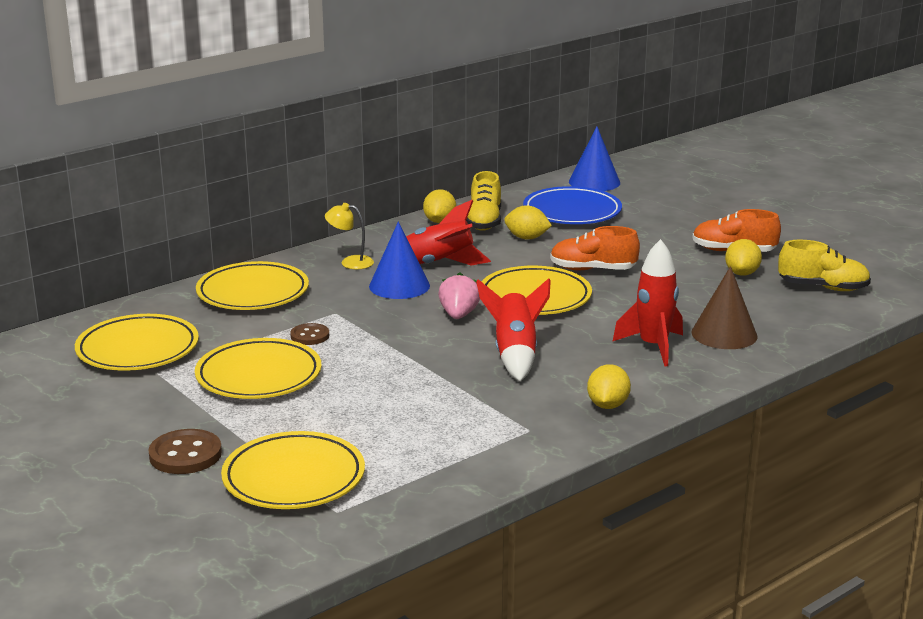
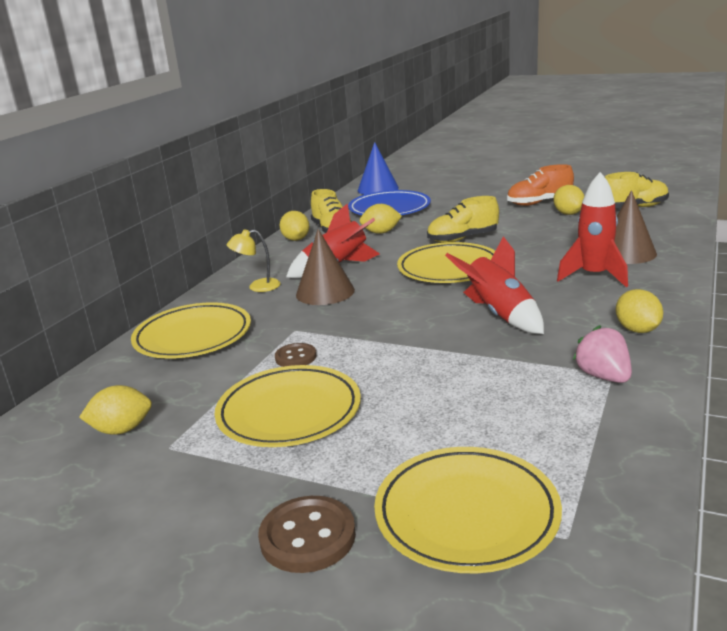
camera: 25 degrees left, 0 degrees up
yellow plate [75,314,199,371] -> yellow lemon [79,385,152,435]
blue cone [369,222,430,299] -> brown cone [296,229,355,305]
pink strawberry [438,272,480,319] -> pink strawberry moved to [573,325,632,383]
orange shoe [550,226,640,270] -> yellow shoe [427,196,499,243]

